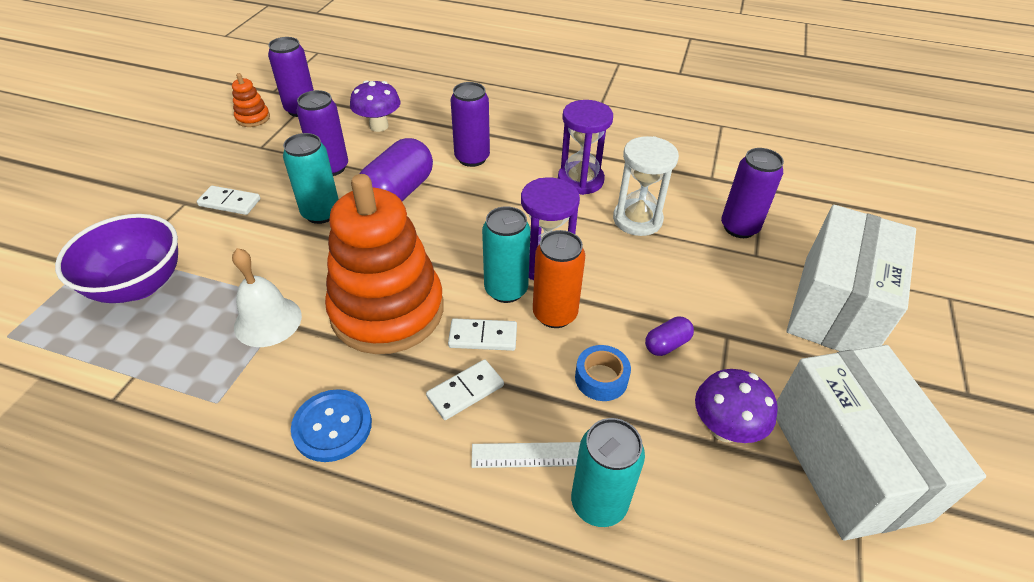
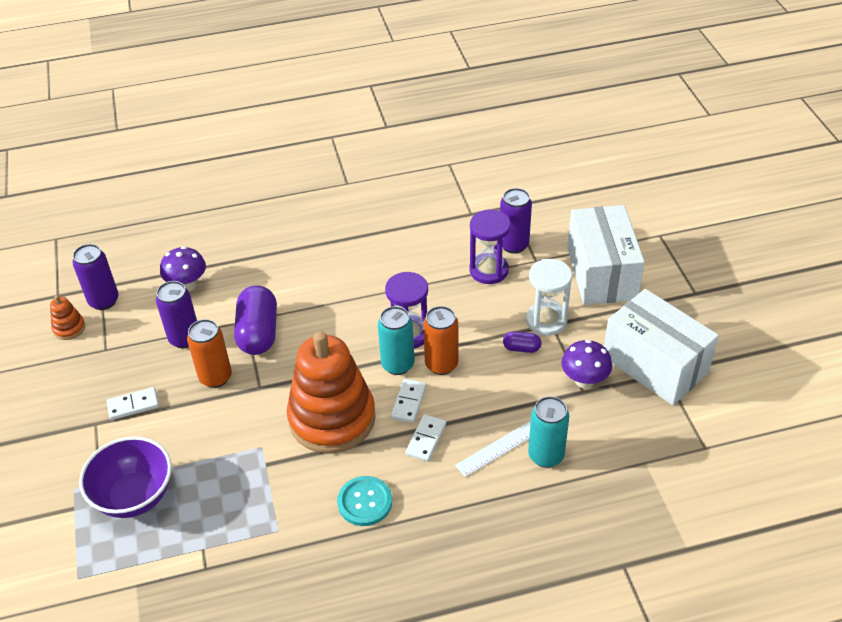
camera: 30 degrees left, 0 degrees up
white bell [232,248,302,347] -> none
turquoise can [283,133,339,224] -> orange can [187,319,232,388]
blue button [291,389,372,462] -> turquoise button [337,476,392,526]
white domino [448,318,517,351] -> white domino turned 45 degrees counterclockwise [391,379,426,423]
purple can [450,82,490,167] -> none
purple hourglass [558,100,613,195] -> purple hourglass moved to [469,210,511,284]
blue tape [575,345,631,401] -> none
white hourglass [613,136,679,236] -> white hourglass moved to [526,259,572,336]
purple capsule [645,317,694,356] -> purple capsule turned 75 degrees clockwise [503,331,541,353]

